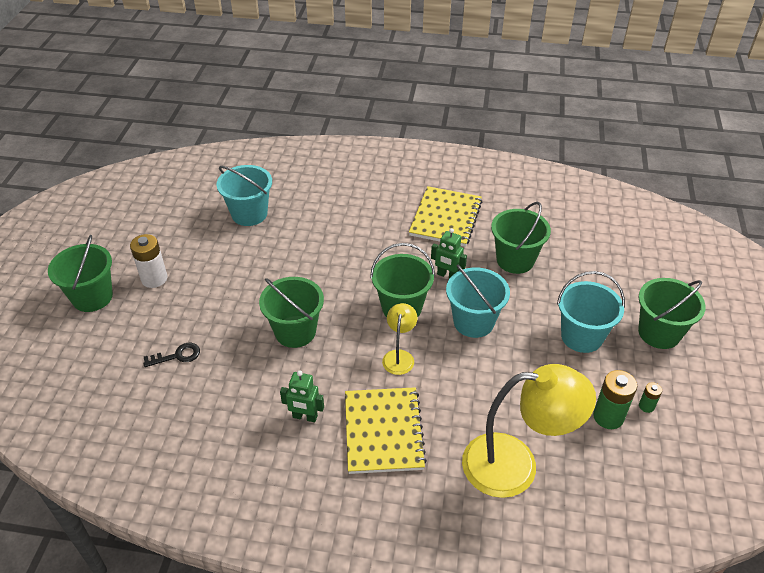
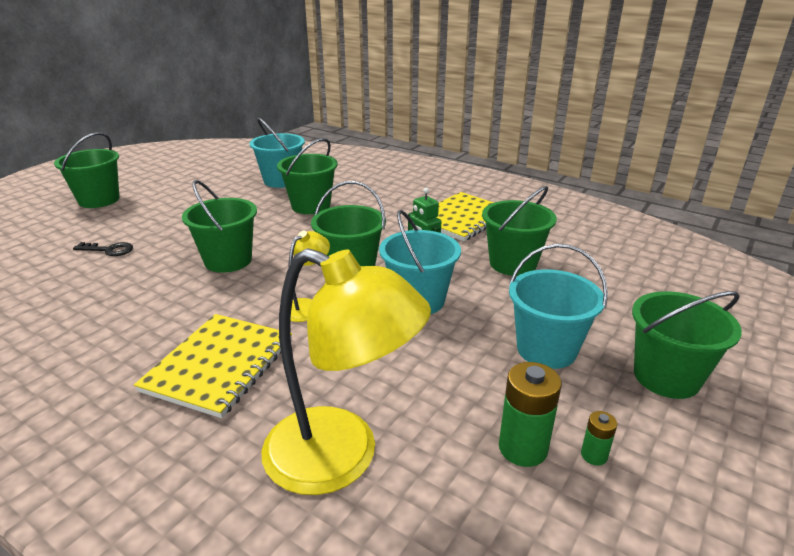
camera: 25 degrees right, 15 degrees down
white battery [130,234,167,288] -> none
green robot [280,370,324,422] -> none
none -> green bucket [277,138,338,214]

